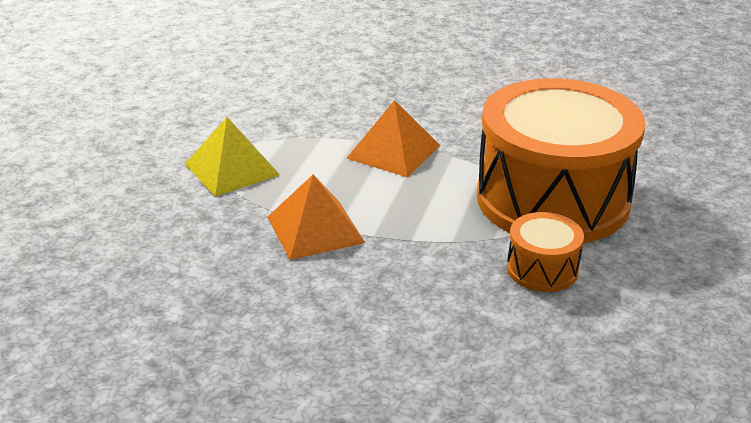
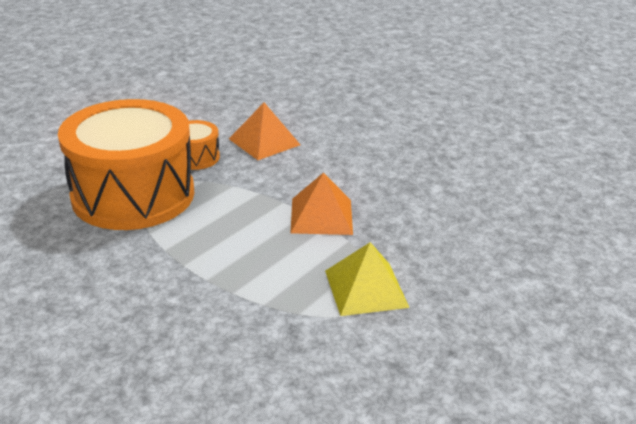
camera: 160 degrees left, 0 degrees up
orange pyramid [346,100,440,177] -> orange pyramid moved to [229,103,300,160]

